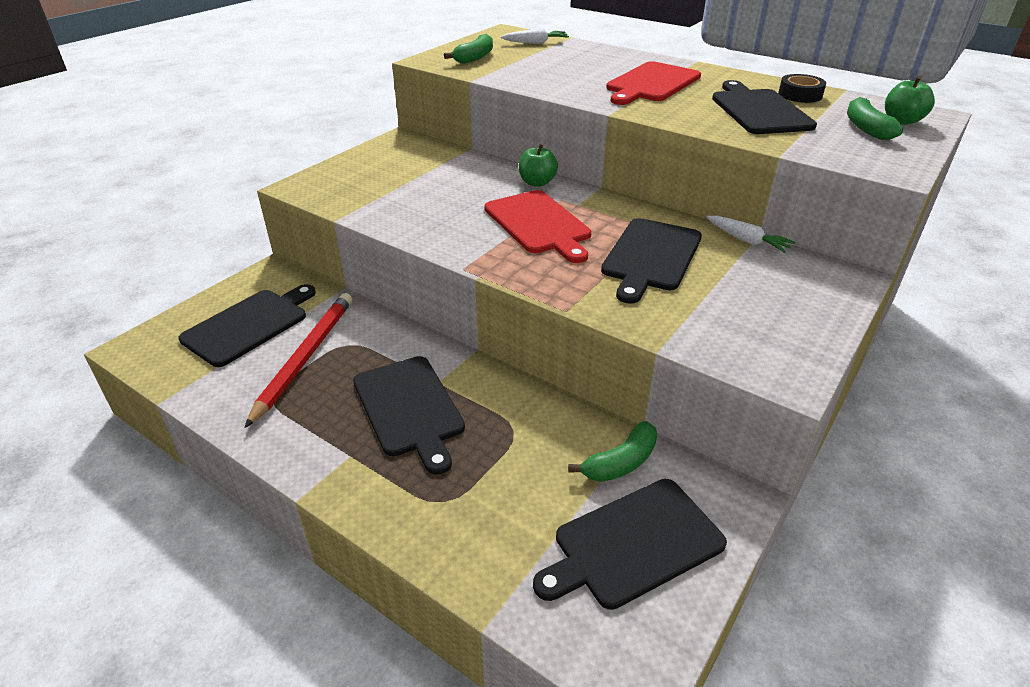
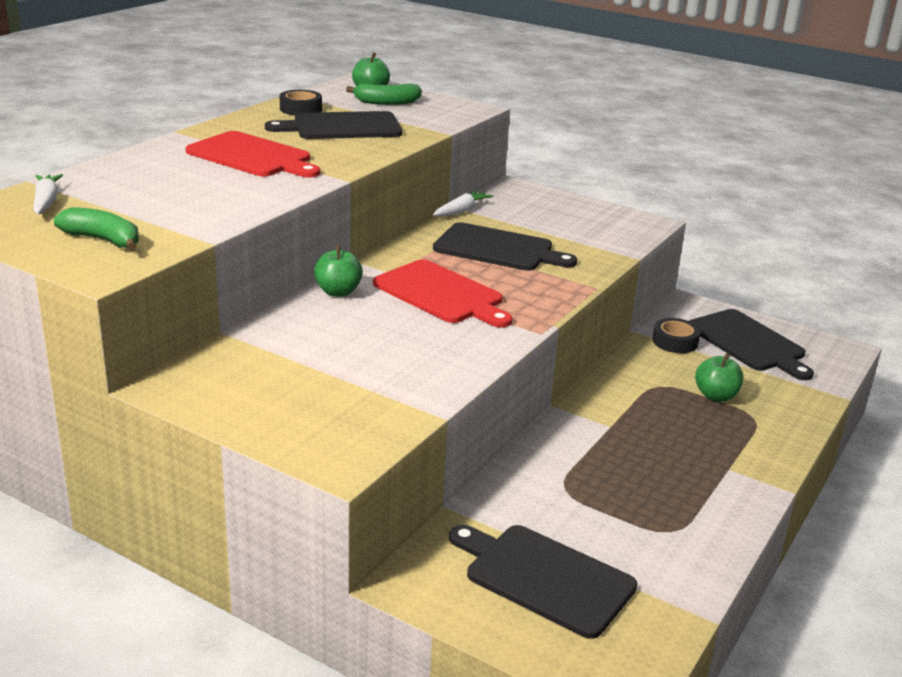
camera: 95 degrees left, 10 degrees down
red pencil [245,293,352,428] -> none
black cutting board [353,356,465,475] -> none
red cutting board [484,190,591,263] -> red cutting board turned 75 degrees clockwise [373,259,513,328]
green banana [568,421,657,482] -> black tape [652,318,701,353]
none -> green apple [695,353,744,402]

